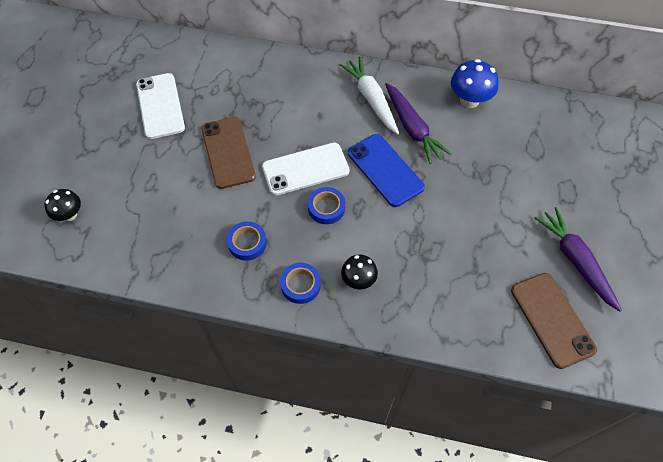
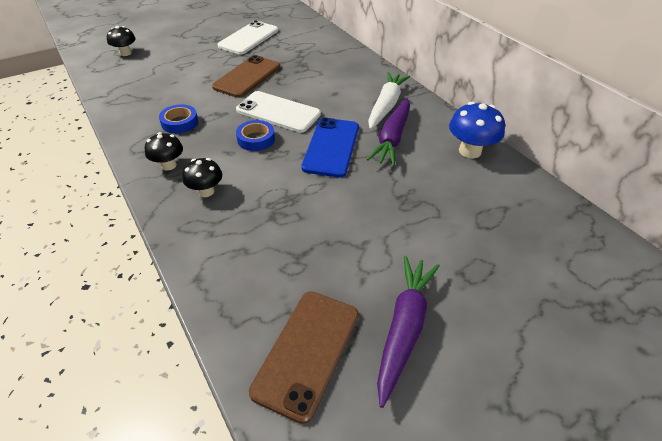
camera: 45 degrees right, 15 degrees down
blue tape [280,263,321,304] -> black mushroom [145,132,183,170]

